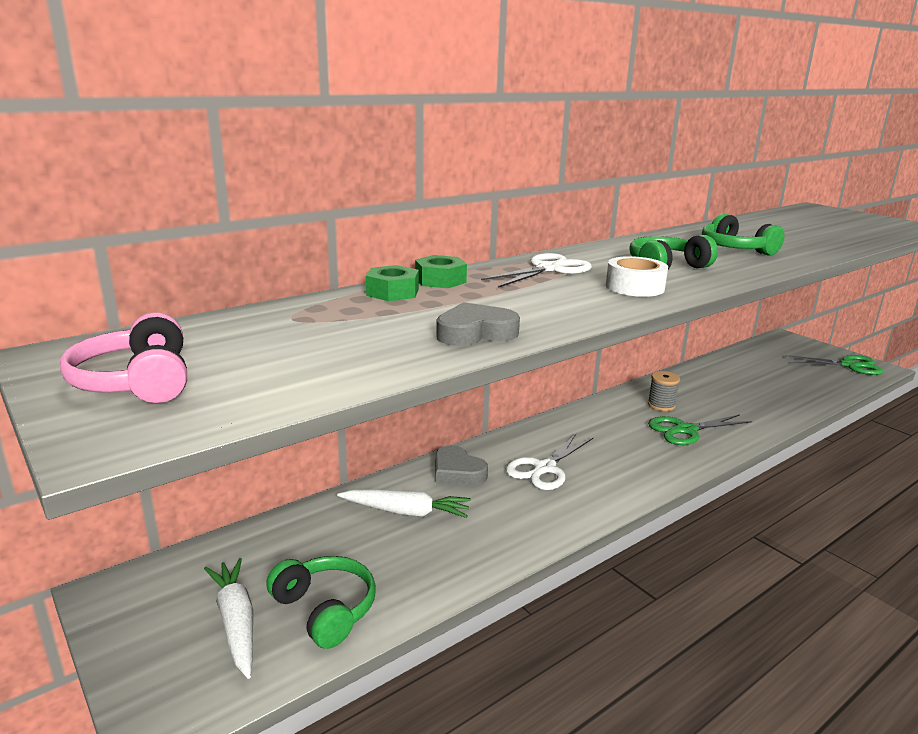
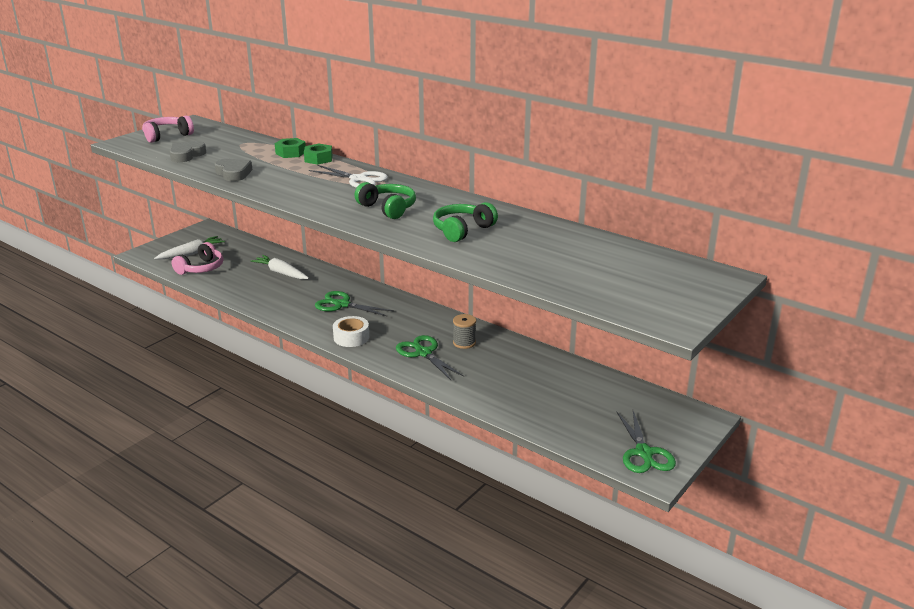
camera: 75 degrees right, 5 degrees up
green headphones [266,556,376,649] -> pink headphones [171,242,224,275]
white carrot [337,490,471,518] -> white carrot turned 135 degrees clockwise [251,255,309,279]
grey heart [435,445,488,486] -> grey heart moved to [170,141,206,162]
white scissors [506,434,593,490] -> green scissors [315,291,394,317]
white tape [606,256,668,297] -> white tape moved to [333,316,369,347]

